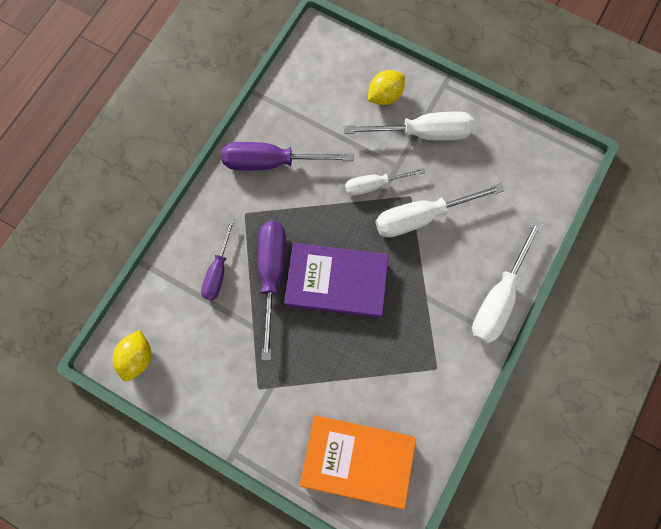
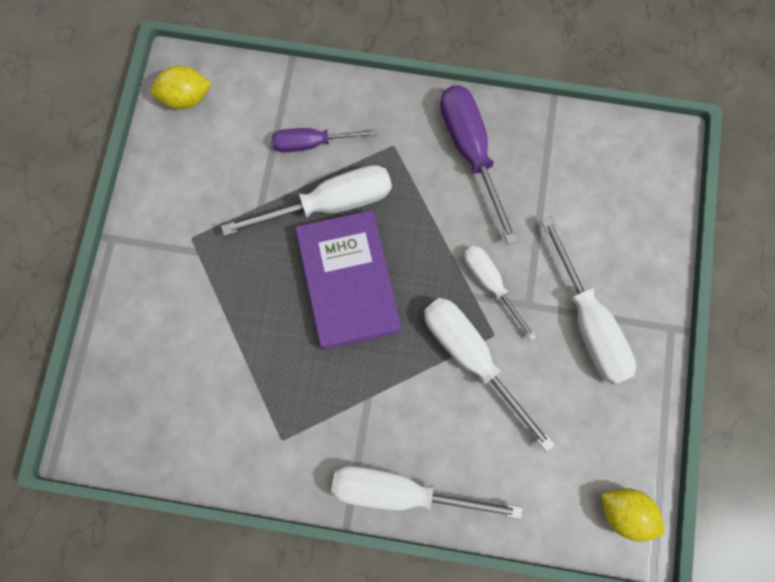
camera: 70 degrees right, 0 degrees up
purple screwdriver [258,221,286,360] -> white screwdriver [221,165,392,236]
orange book [300,415,416,509] -> none
yellow lemon [368,70,405,105] -> yellow lemon moved to [601,488,664,542]

